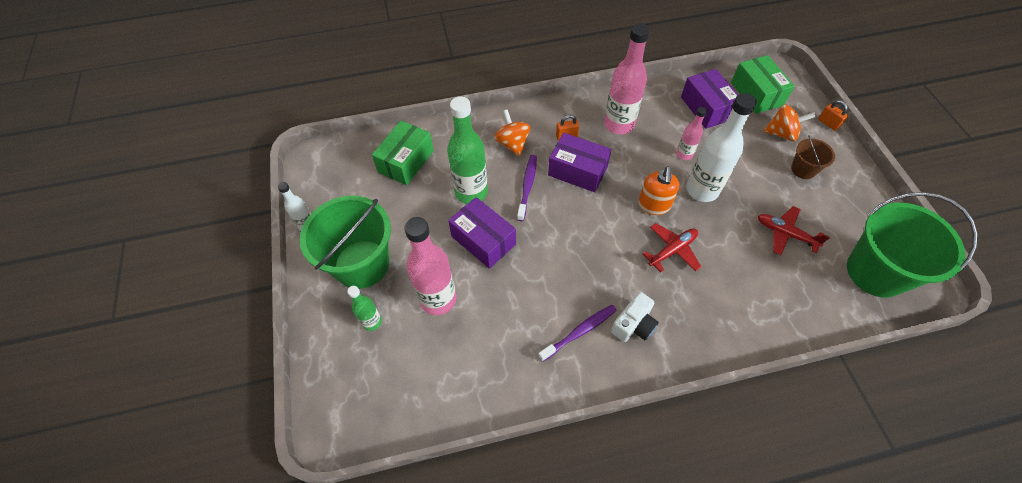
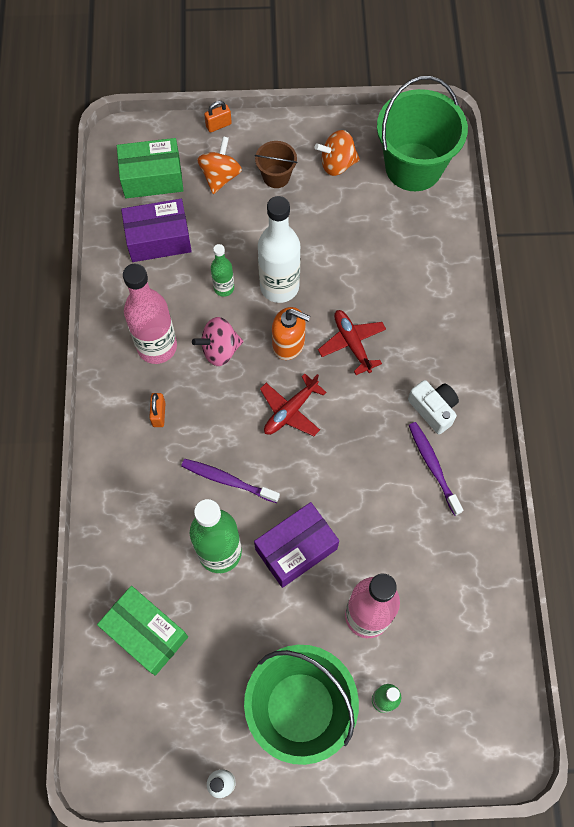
camera: 80 degrees left, 10 degrees up
orange spinning top [494,109,531,156] -> orange spinning top moved to [314,130,360,176]
purple box [548,133,611,192] -> none
pink bottle [676,107,707,160] -> green bottle [211,244,234,297]
red plane [758,206,830,255] -> red plane moved to [260,374,326,436]
none -> pink spinning top [192,317,243,366]

